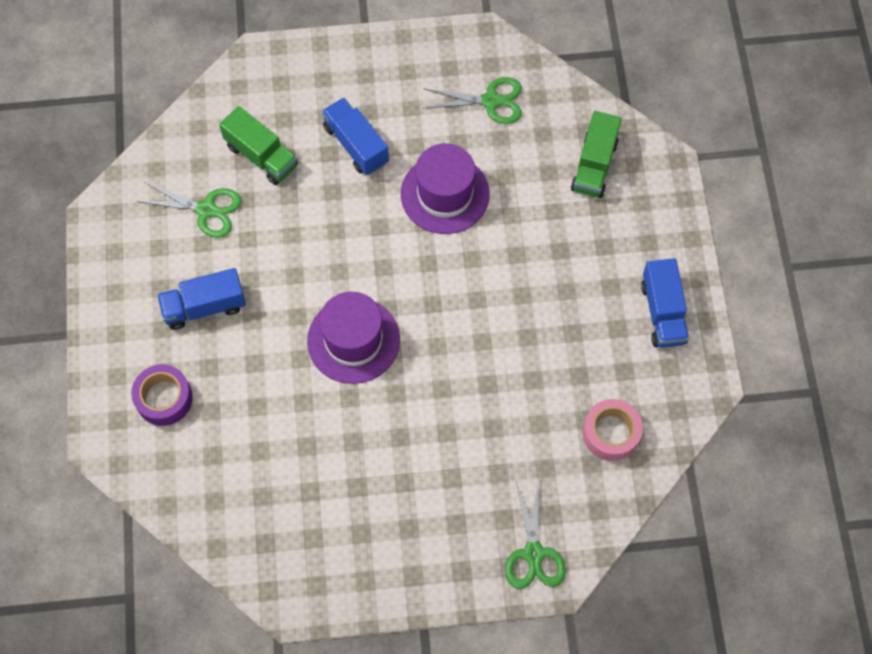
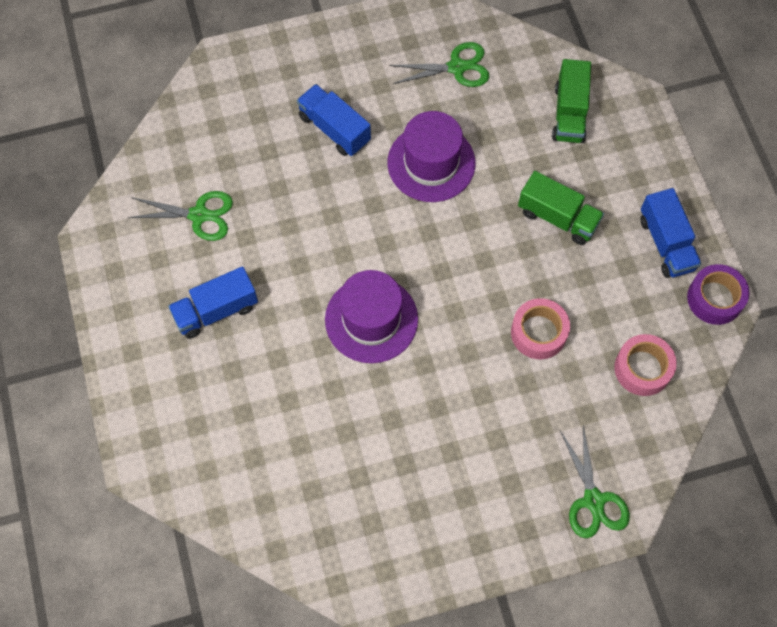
camera: 10 degrees left, 0 degrees up
purple tape [131,364,193,426] -> purple tape moved to [687,264,750,325]
green truck [219,106,298,185] -> green truck moved to [518,171,604,245]
none -> pink tape [511,298,570,359]

